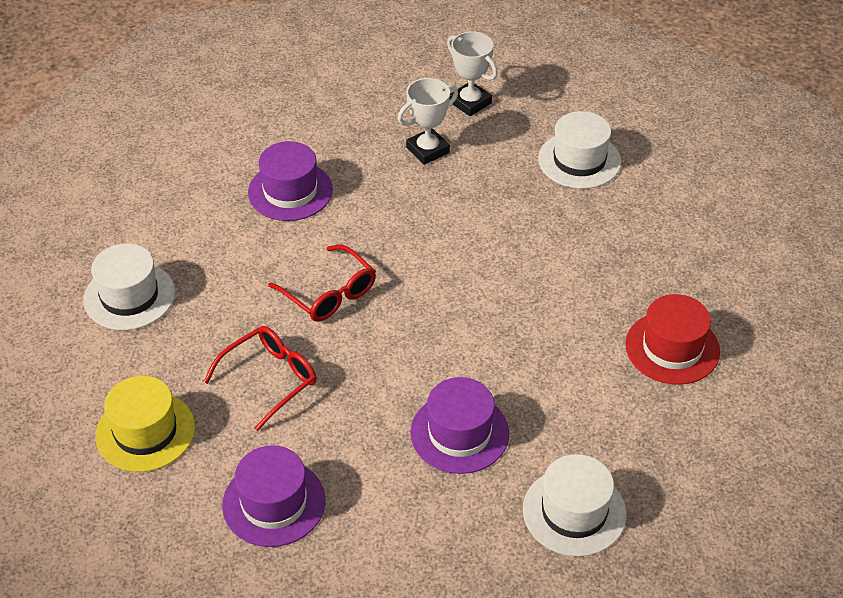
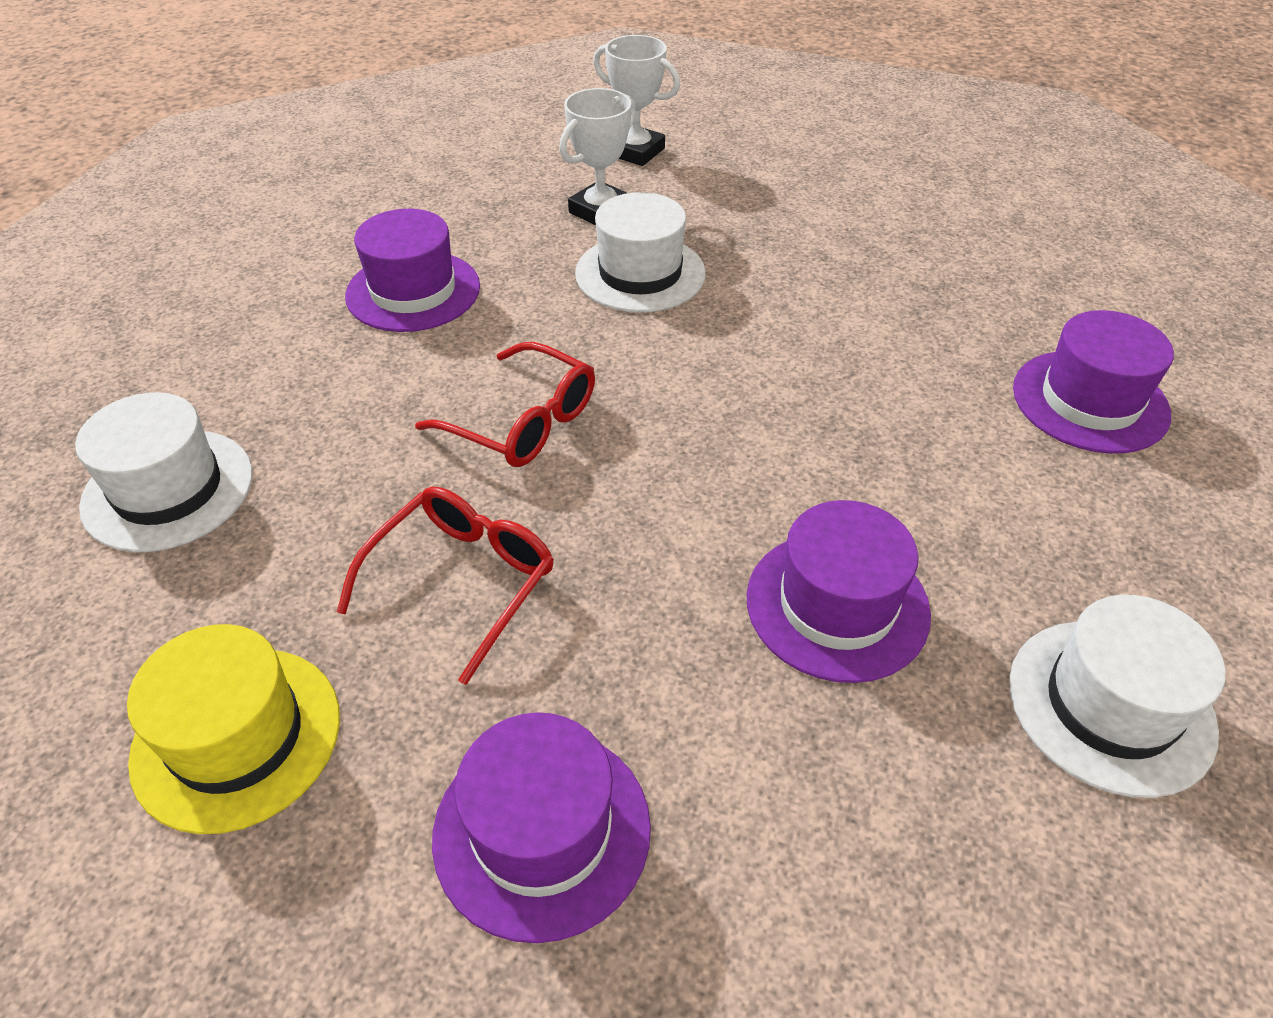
camera: 15 degrees left, 0 degrees up
white hat [538,111,621,189] -> white hat moved to [575,192,706,313]
red hat [625,294,720,385] -> purple hat [1013,310,1174,454]

